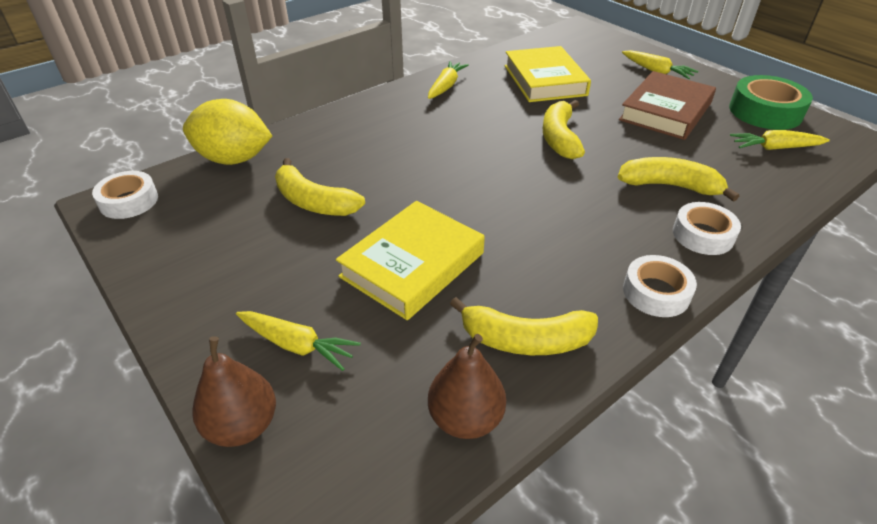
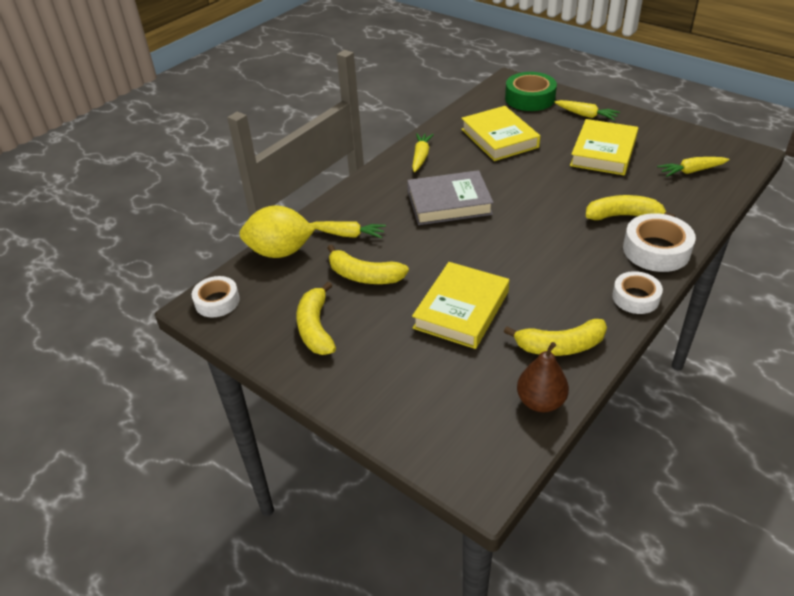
camera: 10 degrees left, 0 degrees up
brown pear [192,336,276,447] -> none
yellow carrot [236,311,361,371] -> yellow carrot moved to [310,221,386,238]
yellow banana [543,100,585,159] -> yellow banana moved to [296,282,336,355]
brown book [619,71,716,140] -> yellow book [570,119,638,175]
white tape [673,202,741,255] -> white tape [623,213,696,272], size x1.52
green tape [729,75,813,130] -> green tape moved to [505,72,557,111]
none -> grey book [407,170,494,225]

